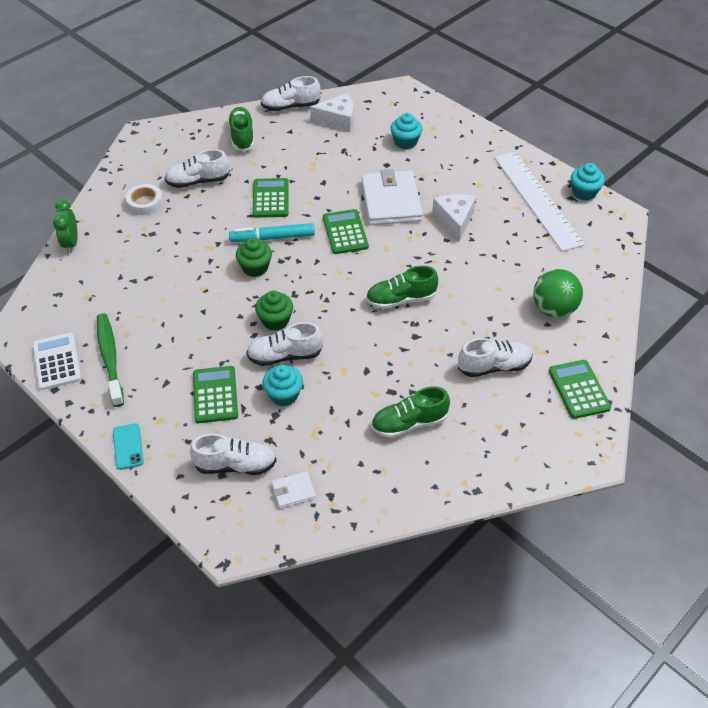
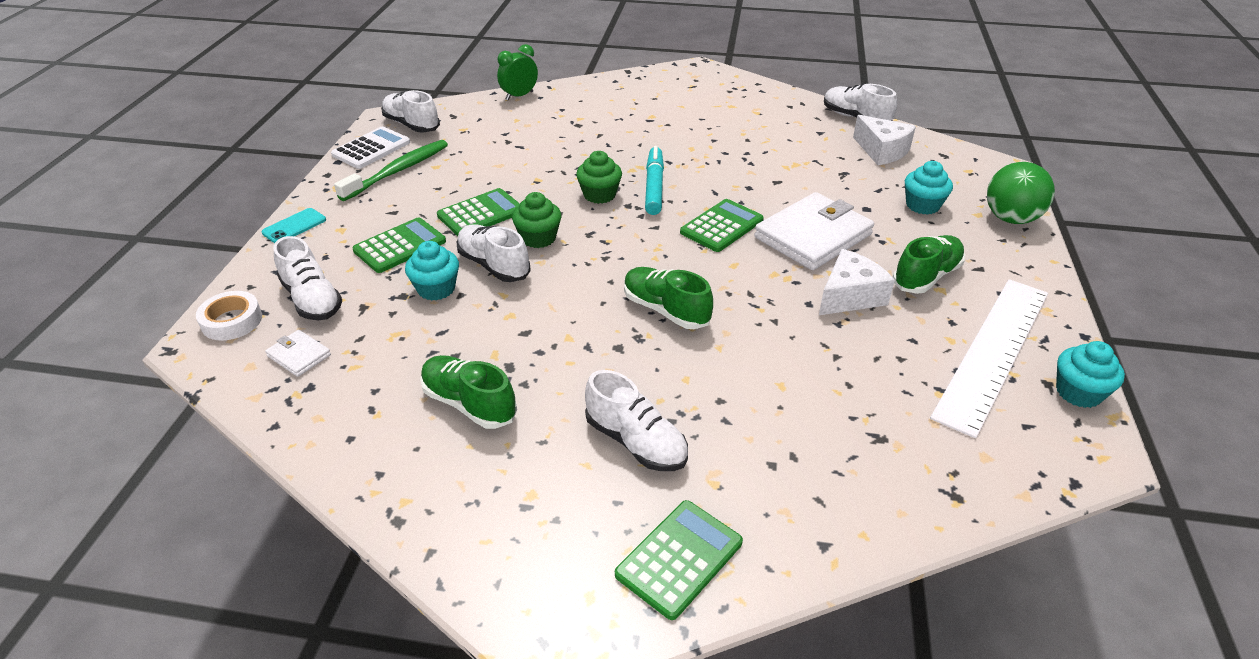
camera: 55 degrees right, 10 degrees down
white tape [126,184,163,215] -> white tape moved to [196,291,262,341]
white shoe [165,149,230,188] -> white shoe moved to [381,90,440,133]
green shoe [228,107,254,151] -> green shoe moved to [893,235,965,294]
turquoise marker [229,223,315,242] -> turquoise marker turned 45 degrees clockwise [645,146,664,215]
green calculator [252,178,289,218] -> green calculator moved to [437,188,520,236]
green ball [533,269,583,318] -> green ball moved to [987,162,1055,224]

